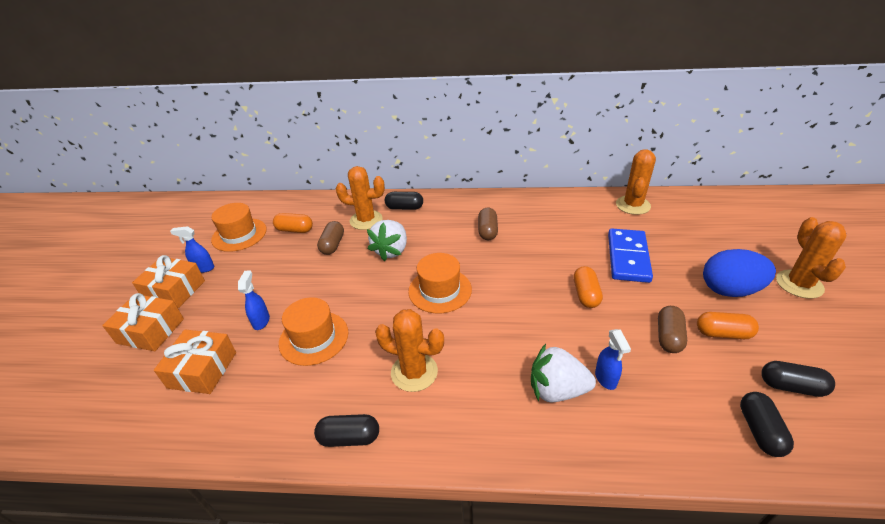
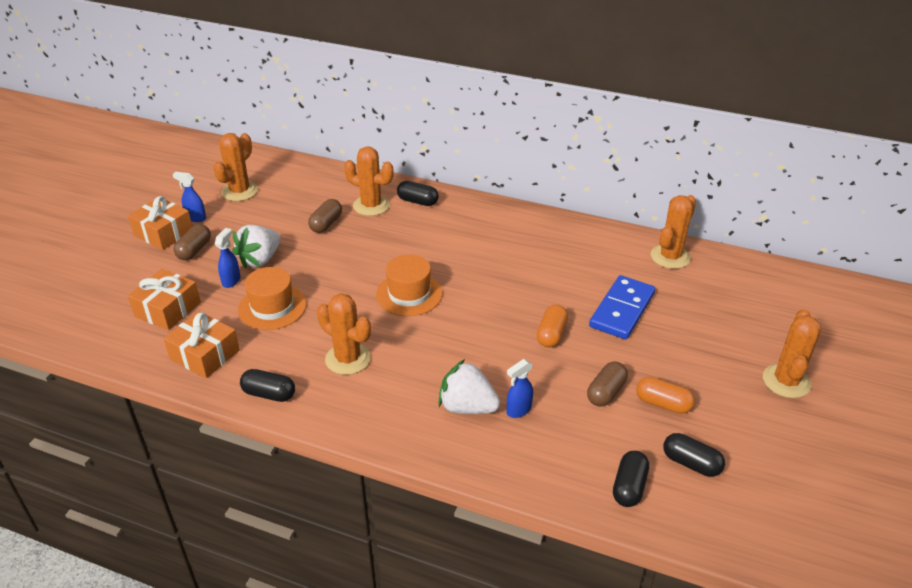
camera: 15 degrees right, 0 degrees up
orange gift [102,293,184,351] -> orange gift moved to [163,311,240,379]
orange hat [211,203,267,252] -> orange cactus [213,133,258,201]
orange capsule [273,213,313,233] -> none
white strawberry [367,220,407,261] -> white strawberry moved to [232,225,280,269]
brown capsule [478,207,498,240] -> brown capsule moved to [174,224,211,260]
blue spray bottle [595,329,631,390] -> blue spray bottle turned 45 degrees clockwise [507,359,533,418]
blue egg [703,249,776,297] -> none

